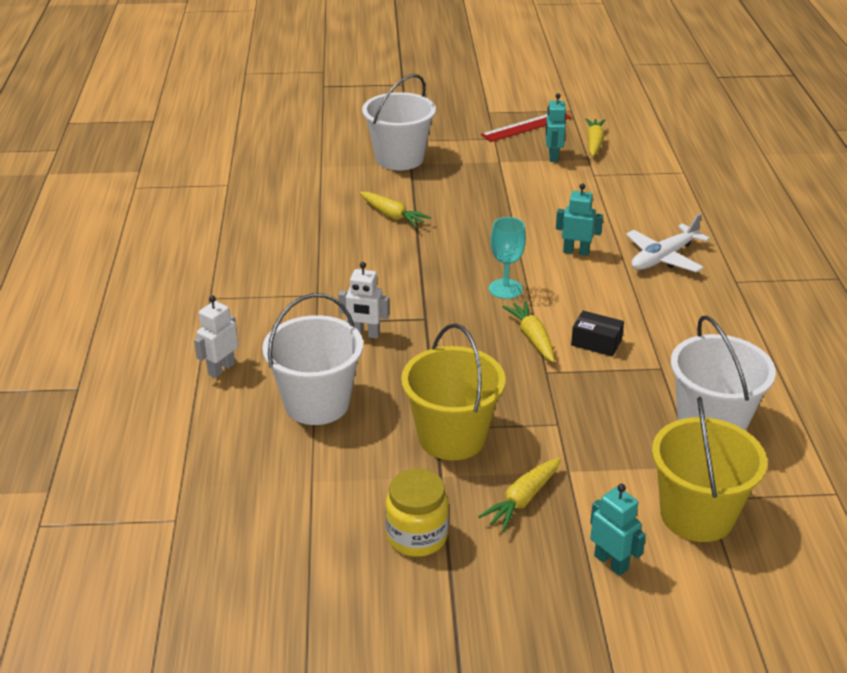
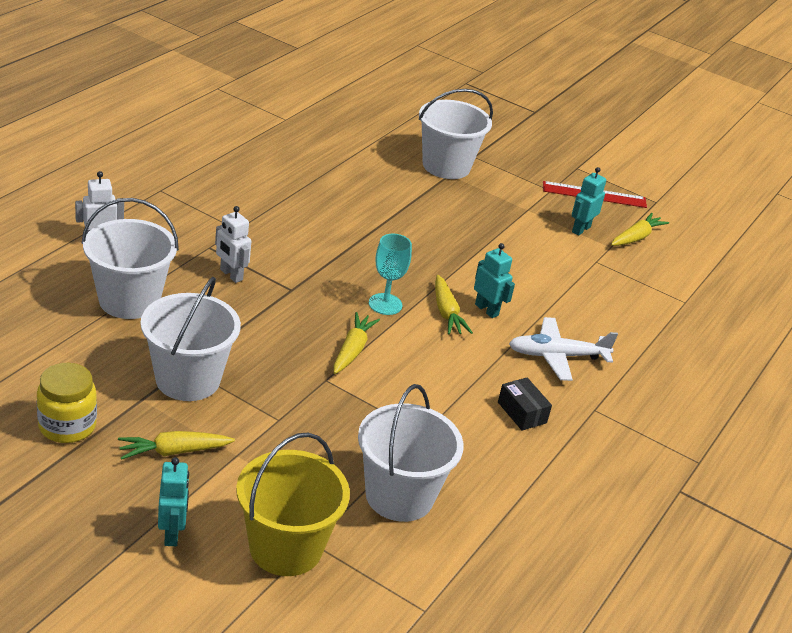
camera: 30 degrees right, 0 degrees up
yellow carrot [360,192,431,227] -> yellow carrot moved to [435,275,473,335]
yellow bucket [401,324,506,460] -> white bucket [141,277,241,401]
black box [571,311,624,356] -> black box moved to [498,378,552,431]

